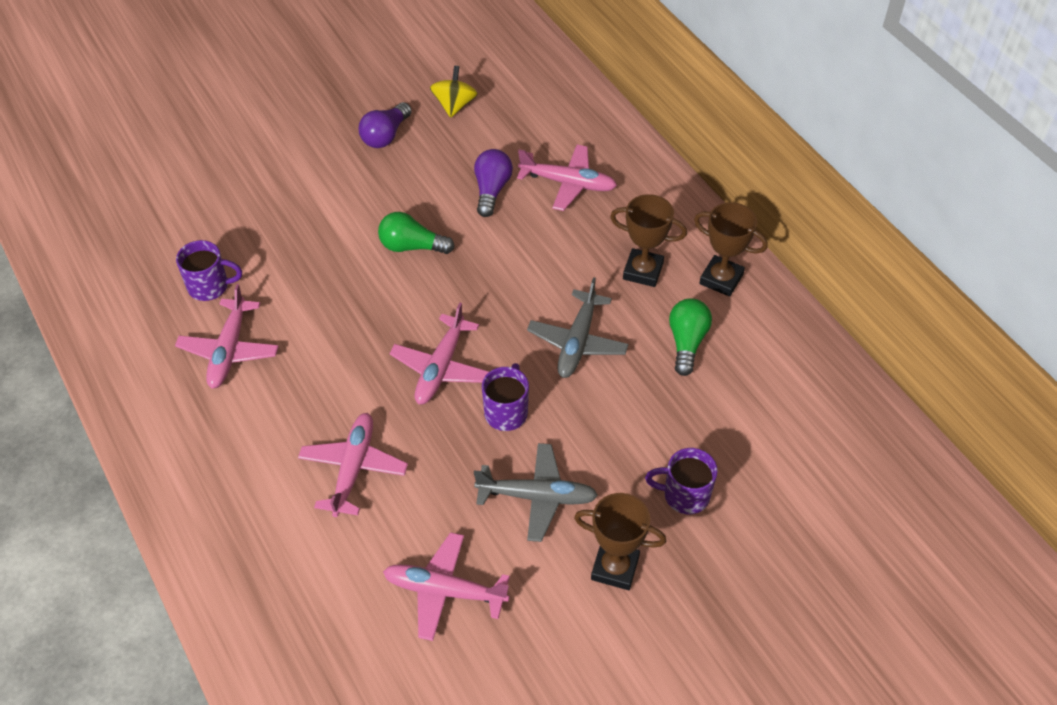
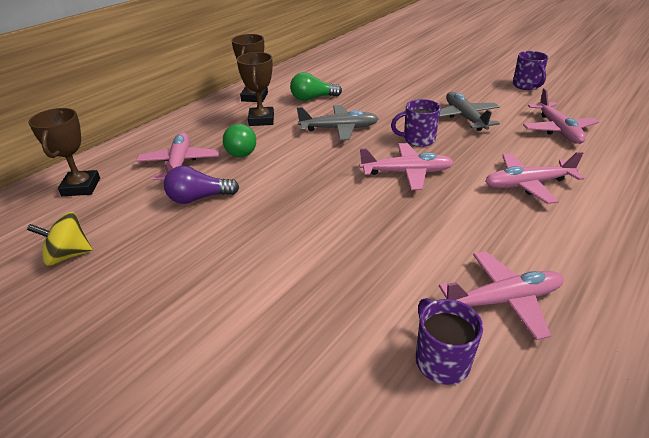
camera: 110 degrees left, 15 degrees down
purple light bulb [359,102,412,148] -> none
green light bulb [378,212,455,254] -> green light bulb moved to [223,123,256,157]
brown trophy [574,493,666,590] -> brown trophy moved to [28,108,100,196]
purple mug [645,448,718,514] -> purple mug moved to [513,51,548,90]

